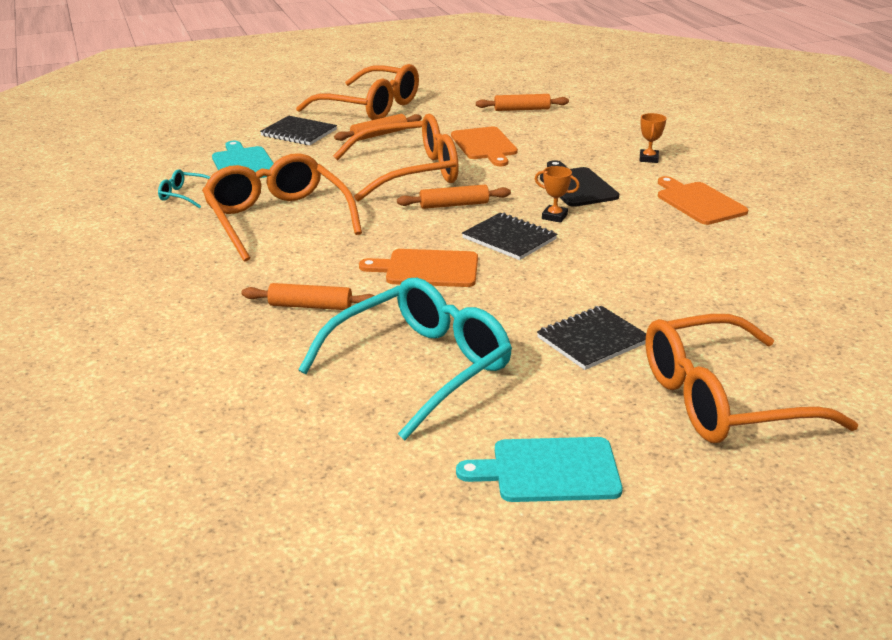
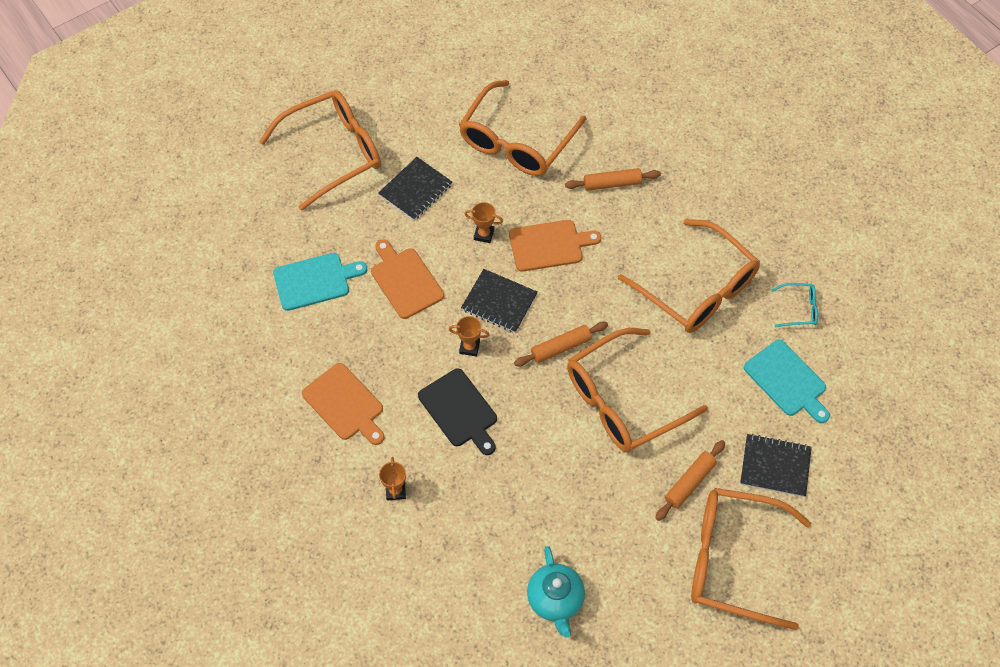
camera: 165 degrees right, 30 degrees up
turquoise glasses [298,278,512,440] -> orange glasses [459,80,586,176]
orange cutting board [451,127,518,166] -> orange cutting board moved to [371,240,444,319]
turquoise cutting board [456,437,623,502] -> turquoise cutting board moved to [273,253,367,311]
orange rolling pin [476,94,569,111] -> turquoise teapot [527,546,585,637]
none -> orange trophy [465,202,503,243]

